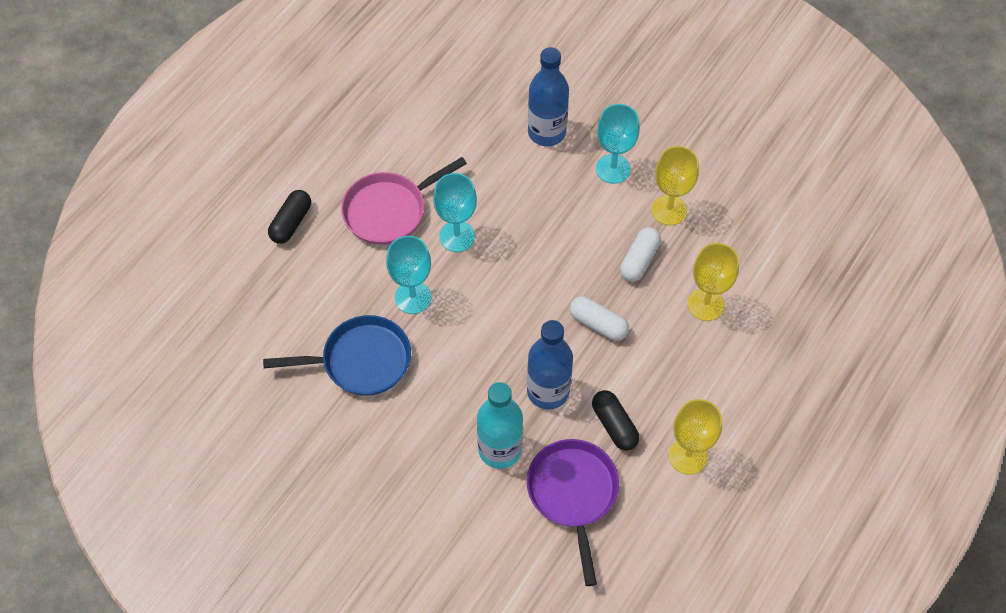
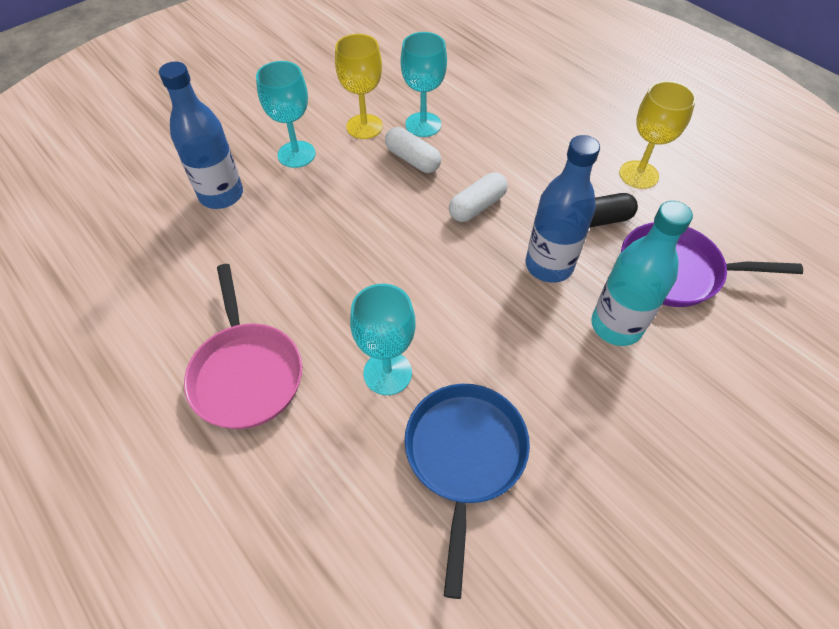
camera: 75 degrees left, 5 degrees down
black capsule [268,190,311,244] -> none
turquoise goblet [433,173,477,252] -> turquoise goblet moved to [400,32,447,137]
yellow goblet [688,243,739,321] -> none

